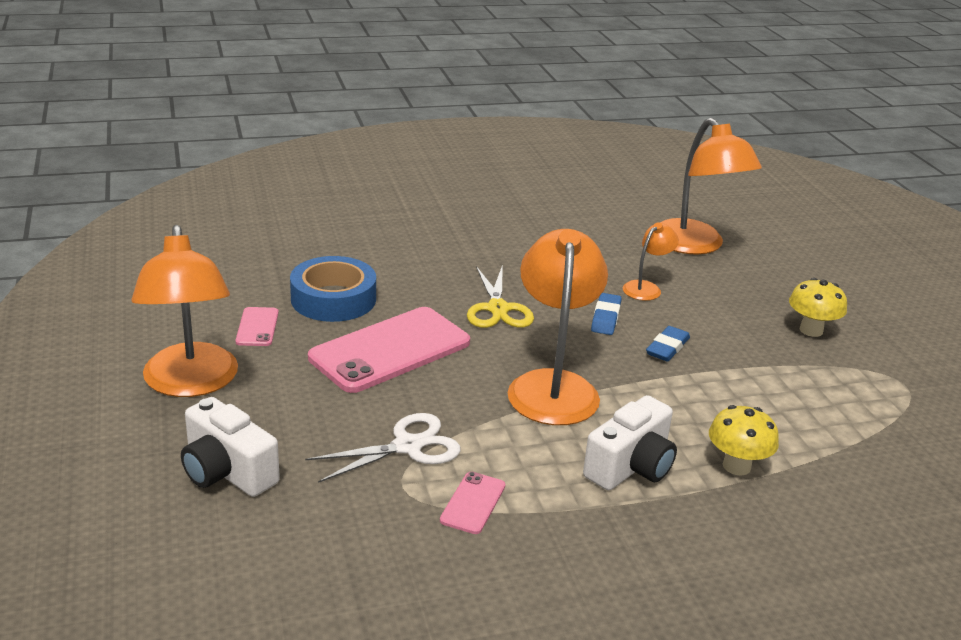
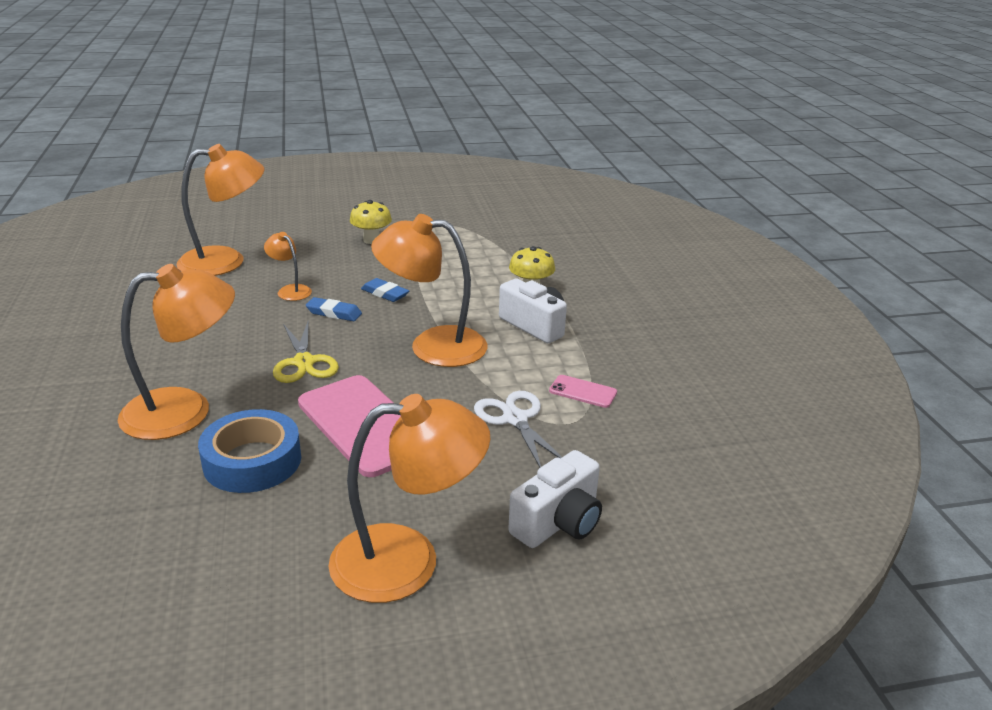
camera: 85 degrees left, 0 degrees up
pink phone [236,307,279,346] -> none
yellow scissors [467,266,534,328] -> yellow scissors turned 75 degrees clockwise [273,320,339,383]
none -> orange lamp [118,264,235,440]

